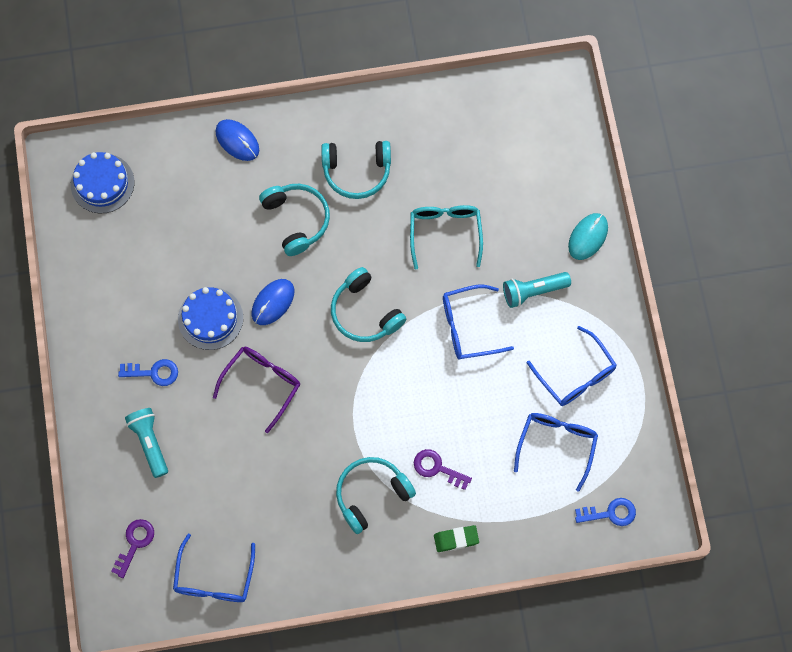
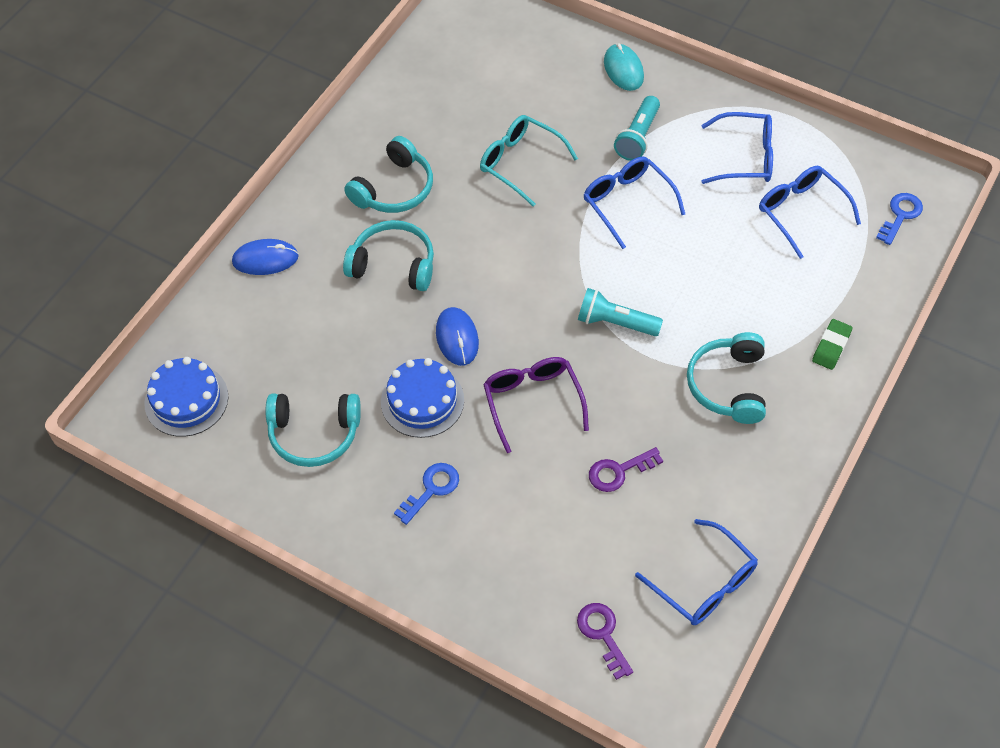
camera: 50 degrees left, 15 degrees down
turquoise flashlight [125,408,168,478] -> turquoise flashlight moved to [578,288,663,336]
turquoise headphones [331,267,407,342] -> turquoise headphones moved to [266,393,361,467]
purple key [414,449,472,490] -> purple key moved to [589,447,663,492]
blue glasses [443,285,514,360] -> blue glasses turned 120 degrees clockwise [584,156,685,249]

